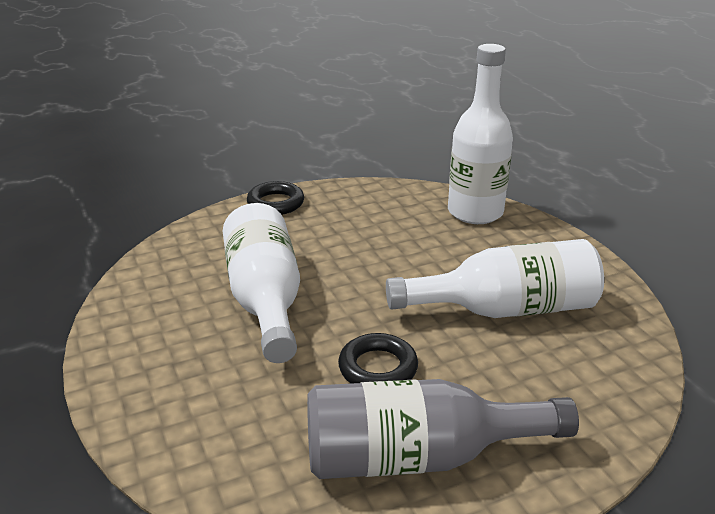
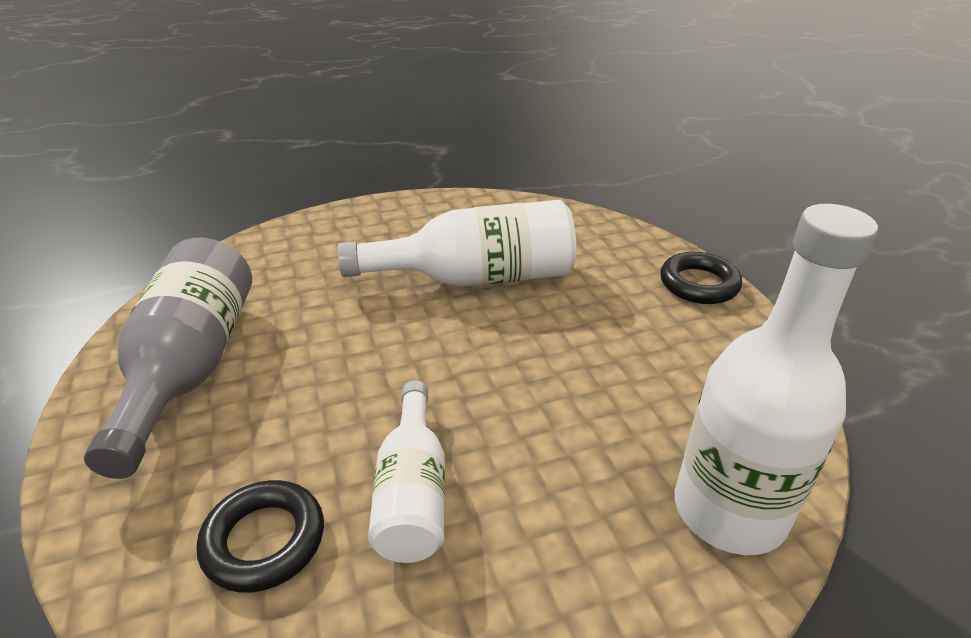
camera: 95 degrees right, 5 degrees up
black ring [338,333,418,384] -> black ring moved to [197,480,324,593]
white bottle [386,239,604,318] -> white bottle [368,381,445,563], size x0.61

